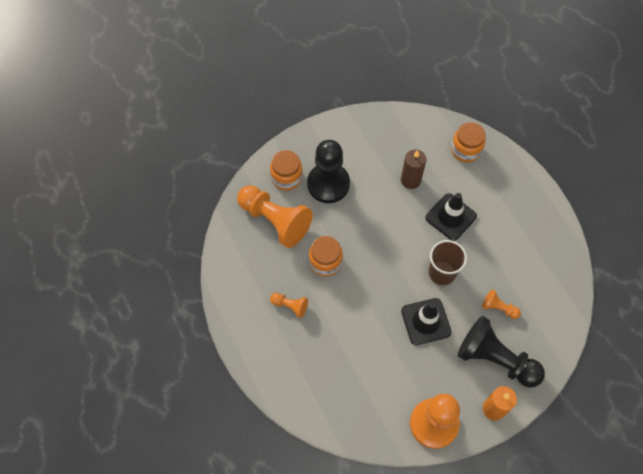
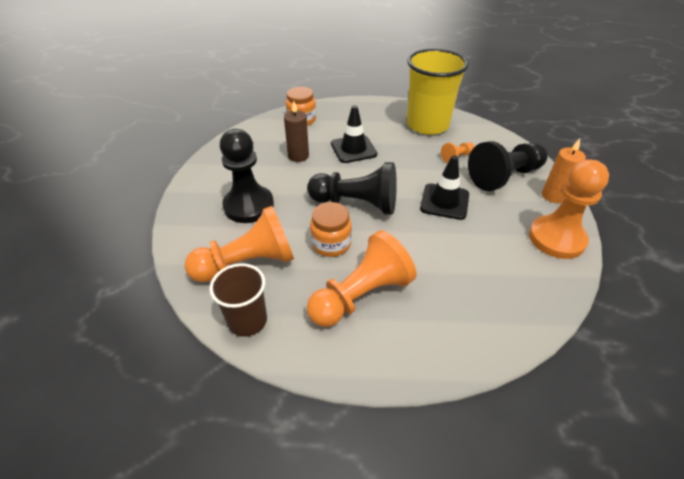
camera: 60 degrees left, 20 degrees down
orange jar [270,150,303,190] -> none
orange pawn [270,293,308,318] -> orange pawn [307,230,416,327], size x2.18
brown cup [429,240,467,285] -> brown cup moved to [209,263,267,337]
none -> black pawn [307,162,397,215]
none -> yellow cup [407,49,469,135]

